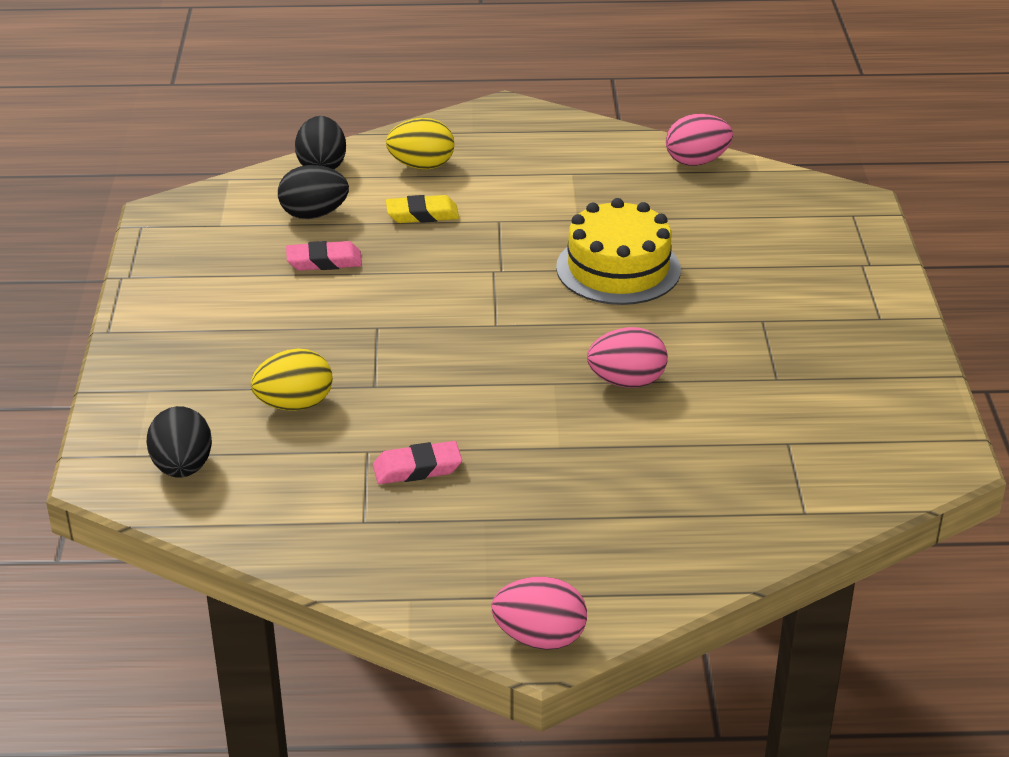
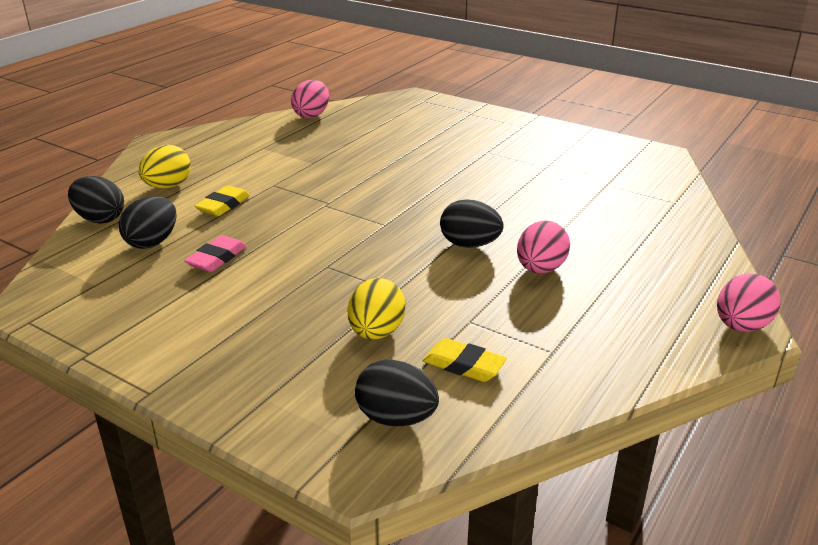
camera: 55 degrees left, 5 degrees down
pink eraser [373,441,462,484] -> none
yellow cake [556,198,681,305] -> none
pink egg [587,327,668,388] -> pink egg moved to [517,220,570,273]
none -> yellow eraser [423,338,507,382]
none -> black egg [440,200,503,248]

